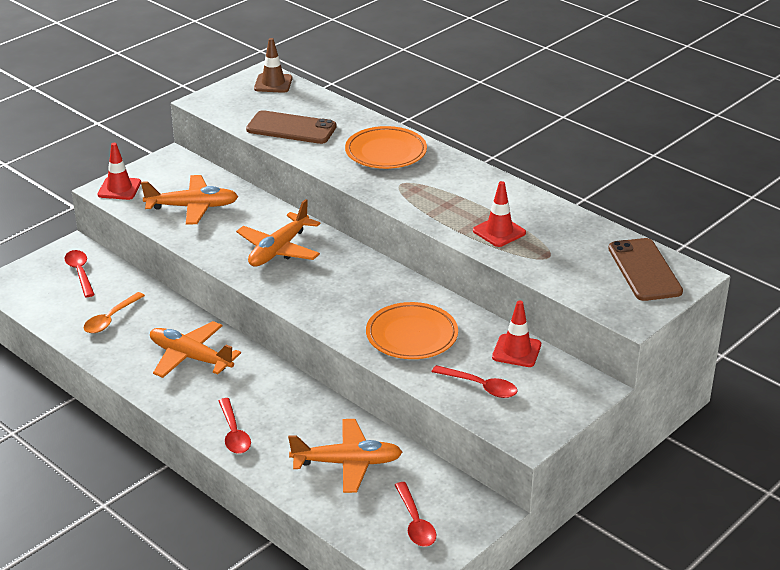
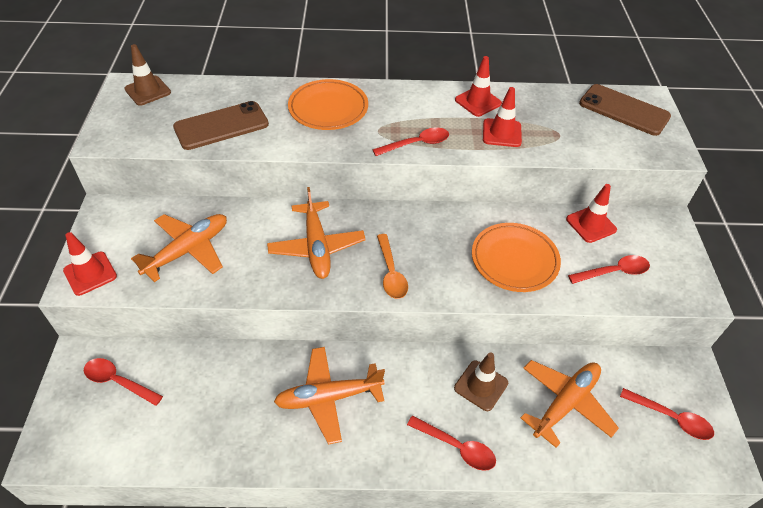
camera: 45 degrees left, 15 degrees up
orange spoon [84,292,145,333] -> orange spoon moved to [377,234,408,299]
none -> red spoon [372,128,449,156]
none -> brown traffic cone [454,352,508,411]
none -> red traffic cone [455,56,502,117]

